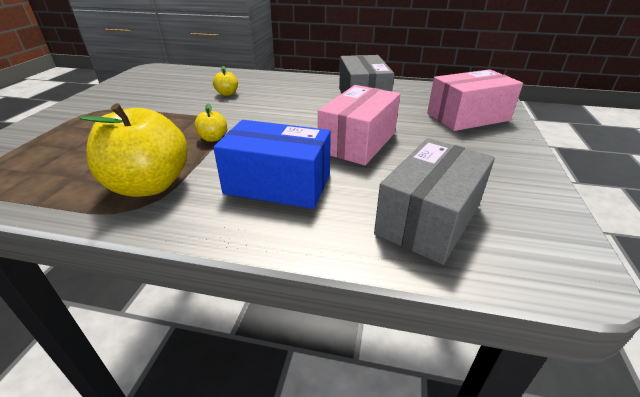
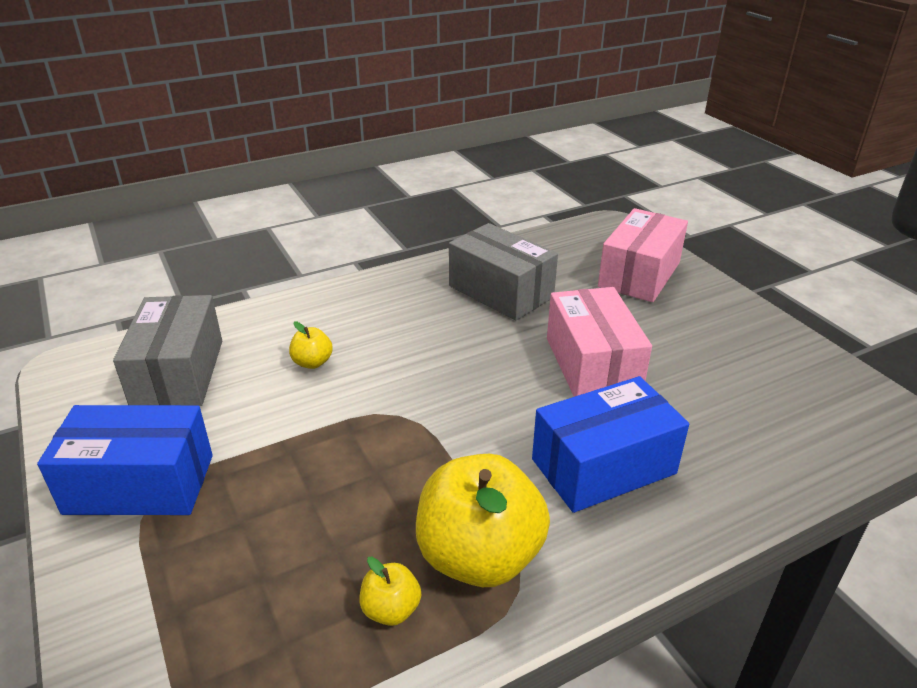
camera: 40 degrees left, 0 degrees up
yellow apple [194,104,227,142] -> yellow apple moved to [359,557,421,626]
grey box [374,138,495,265] -> grey box moved to [113,295,222,406]
none -> blue box [37,405,213,515]

